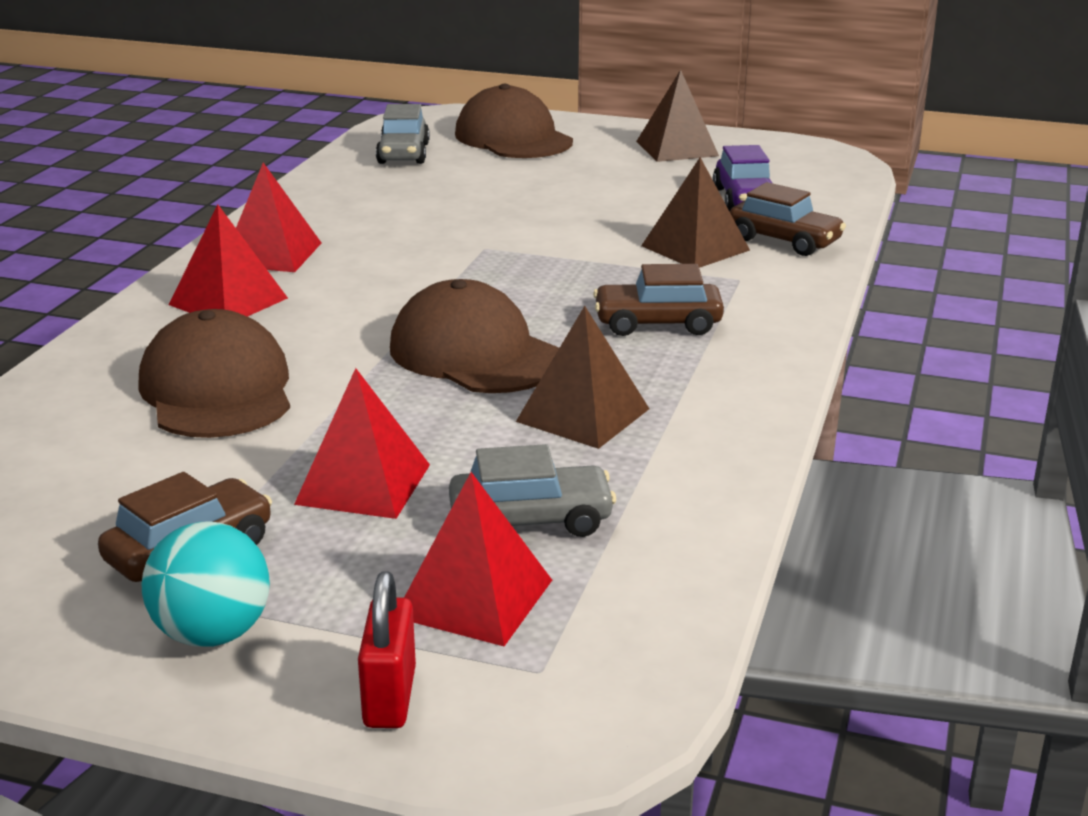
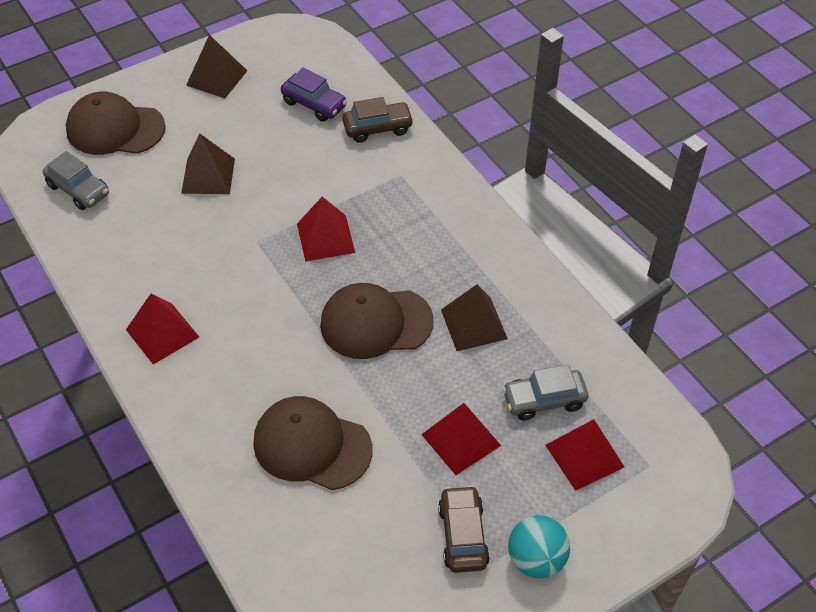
camera: 50 degrees left, 25 degrees up
red pyramid [169,205,288,317] -> red pyramid moved to [297,197,355,262]
red padlock [358,571,416,728] -> none
grey car [449,444,616,537] -> grey car turned 135 degrees counterclockwise [502,364,589,421]
brown car [593,264,724,336] -> none
brown pyramid [641,157,750,268] -> brown pyramid moved to [181,134,235,194]

